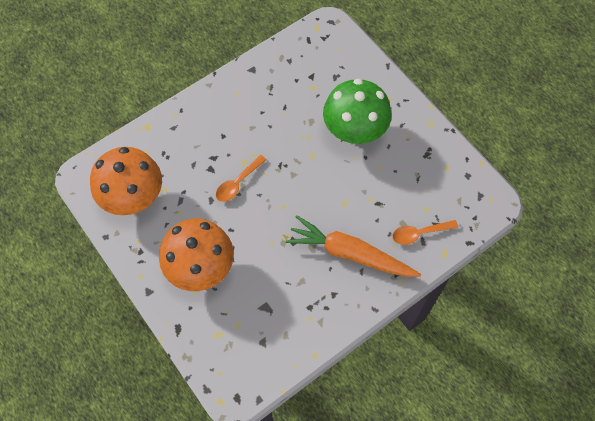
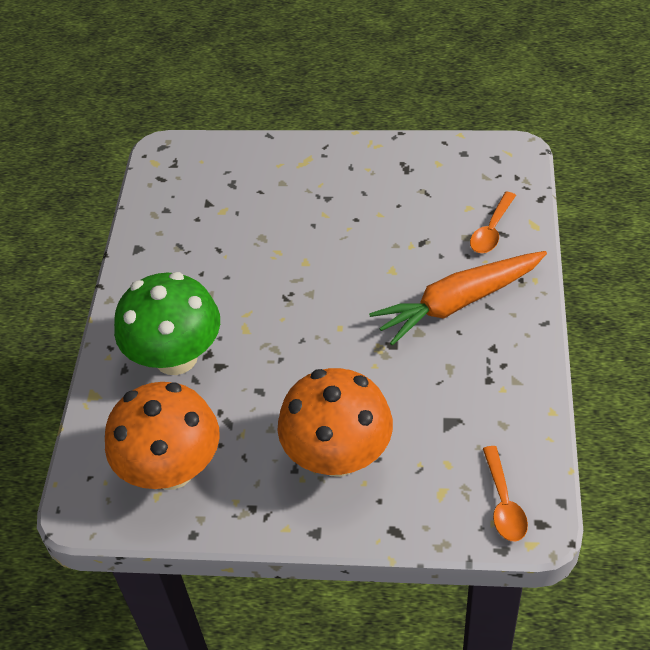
camera: 45 degrees left, 15 degrees down
orange spoon [216,155,267,202] -> orange spoon moved to [483,446,528,541]
green mushroom [323,79,392,144] -> green mushroom moved to [114,272,220,375]

